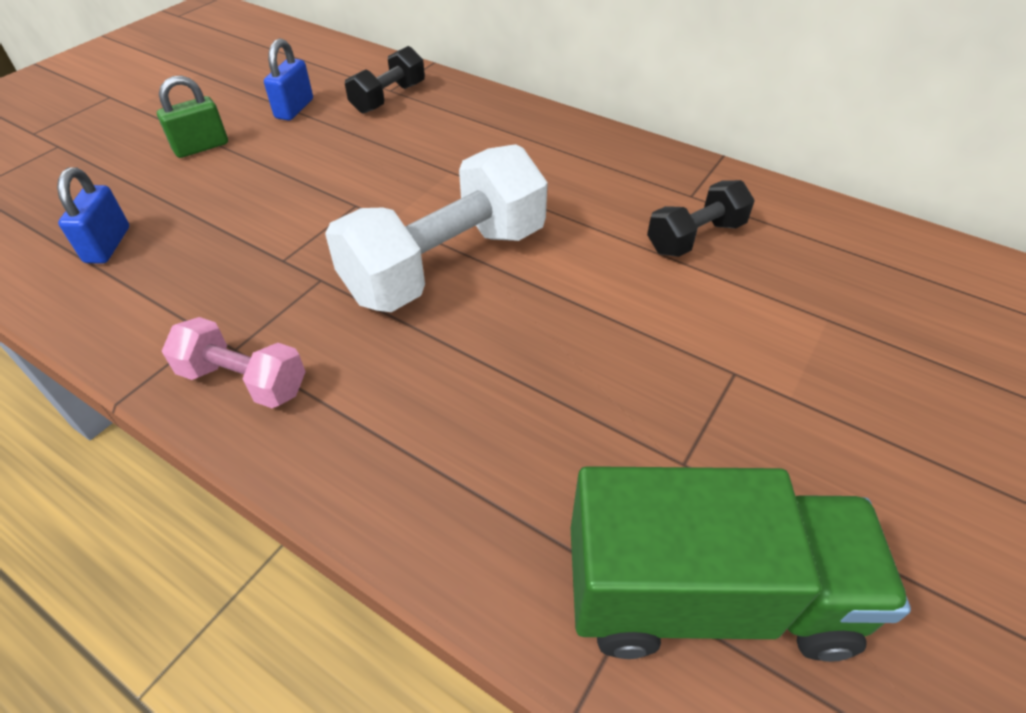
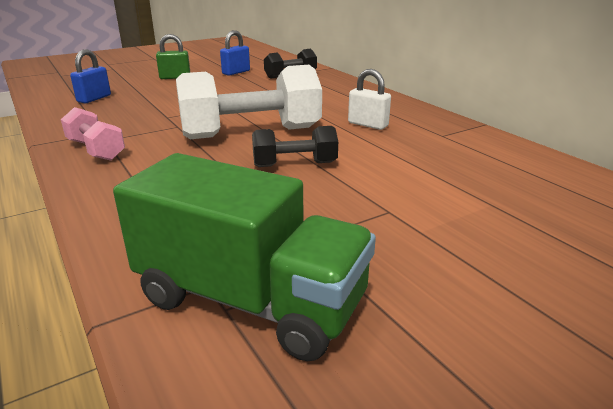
camera: 25 degrees right, 20 degrees down
black dumbbell [647,180,755,257] -> black dumbbell moved to [252,126,338,167]
none -> white padlock [348,69,391,130]

